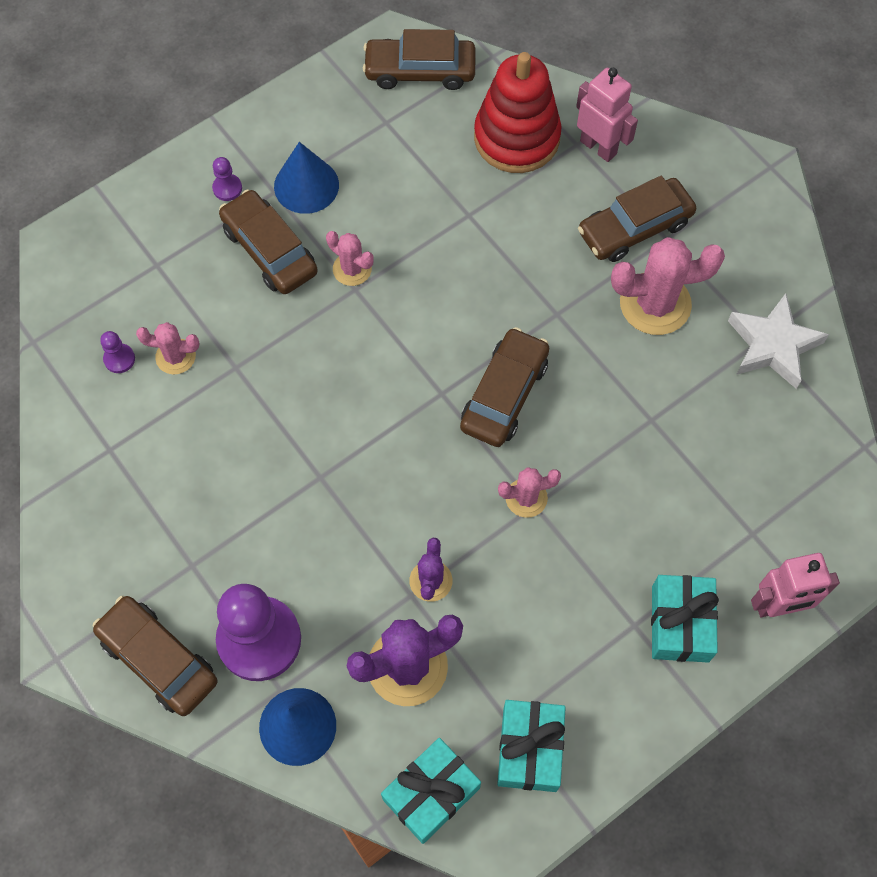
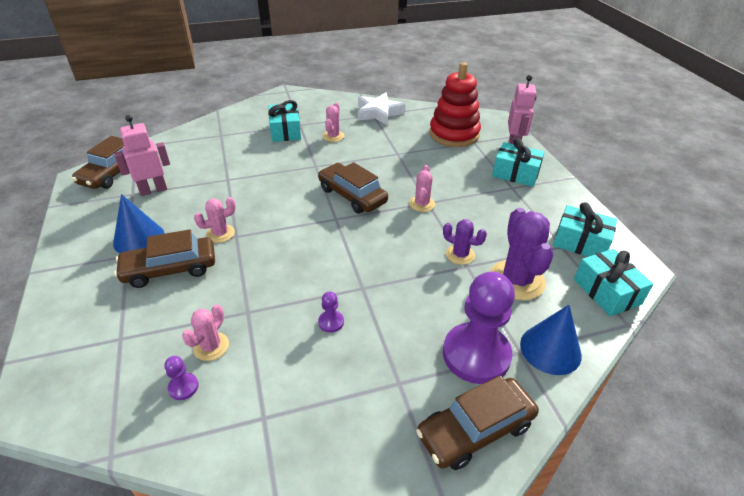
camera: 70 degrees left, 25 degrees down
purple pawn [212,157,242,201] -> purple pawn moved to [318,291,344,333]
red stacking toy [474,52,561,173] -> red stacking toy moved to [429,62,481,147]
pink robot [576,68,638,162] -> pink robot moved to [114,115,170,196]
brown car [578,176,696,262] -> turquoise gift [268,100,301,142]
pink cactus [611,237,725,335] -> pink cactus [323,102,344,142], size x0.55

